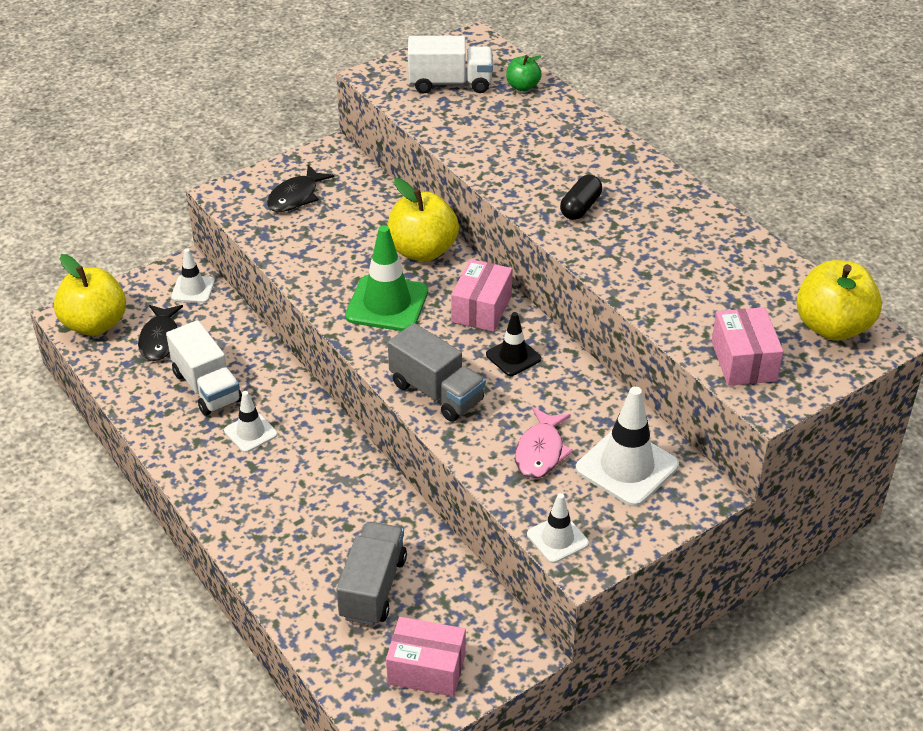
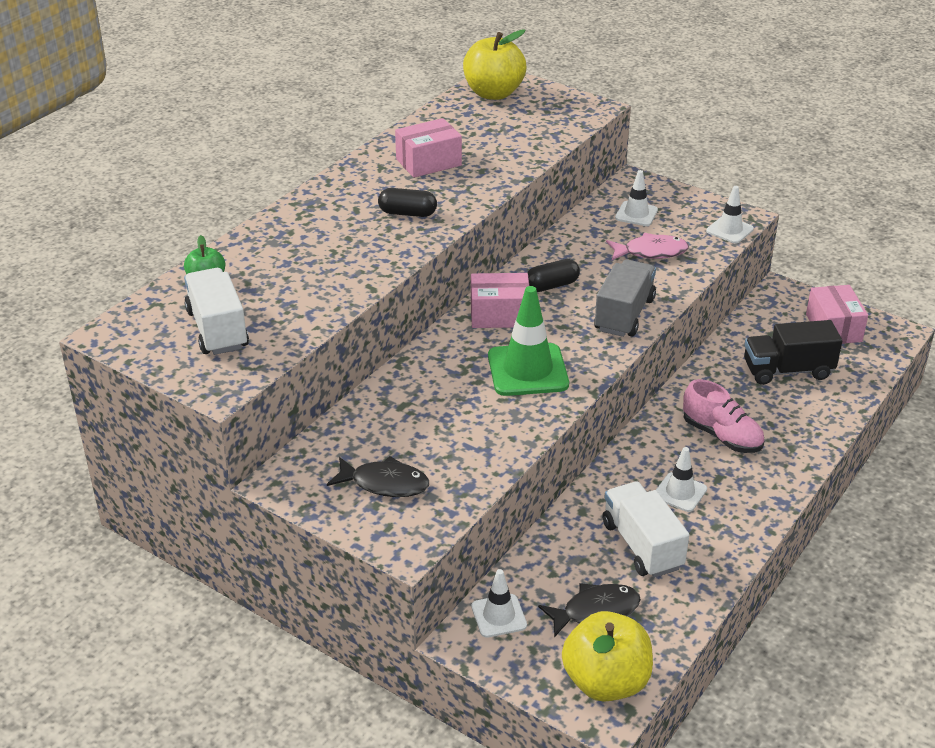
camera: 110 degrees left, 5 degrees down
white truck [166,320,242,416] -> white truck turned 60 degrees counterclockwise [602,482,689,578]
grey truck [336,522,407,626] -> black truck [744,320,842,385]
yellow apple [388,178,459,262] -> none
black traffic cone [486,312,541,376] -> black capsule [527,259,580,292]
white traffic cone [576,387,679,507] -> white traffic cone [615,170,658,226], size x0.58
pink box [712,307,783,386] -> pink box moved to [395,118,462,178]
none -> pink shoe [683,379,764,453]

